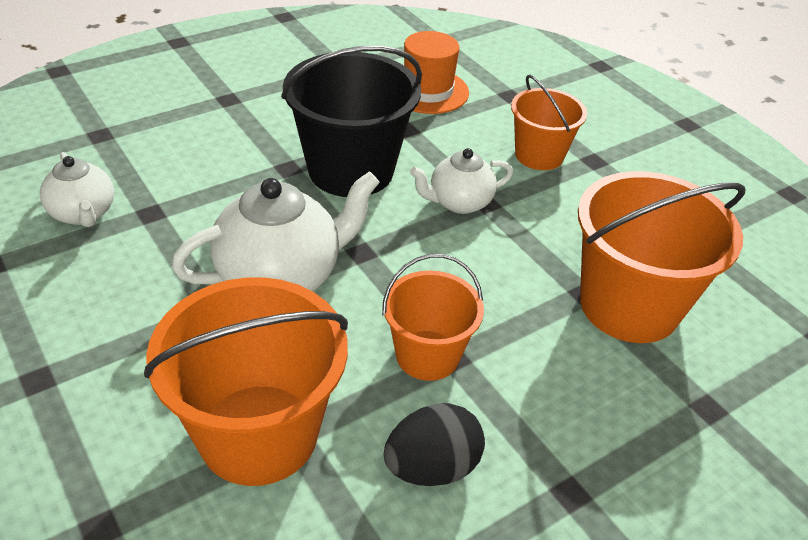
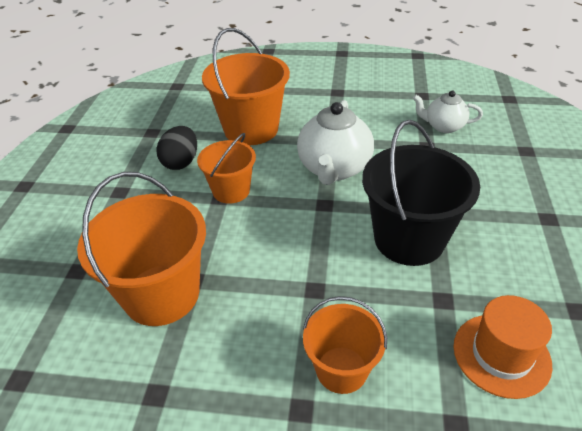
camera: 135 degrees right, 0 degrees up
white teapot [410,148,513,214] -> none

